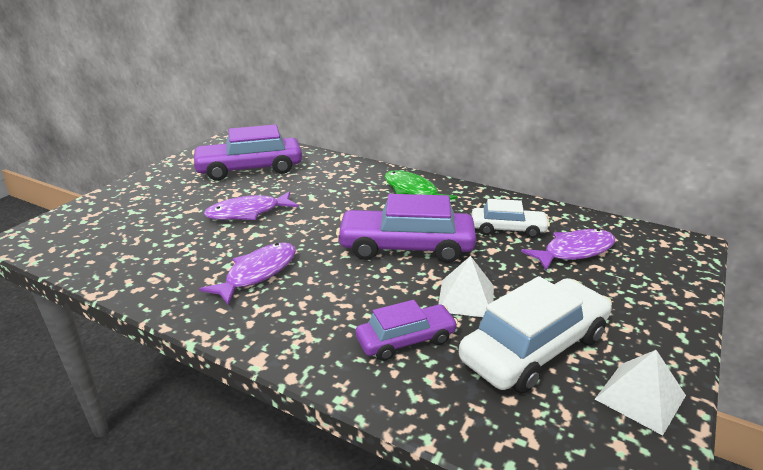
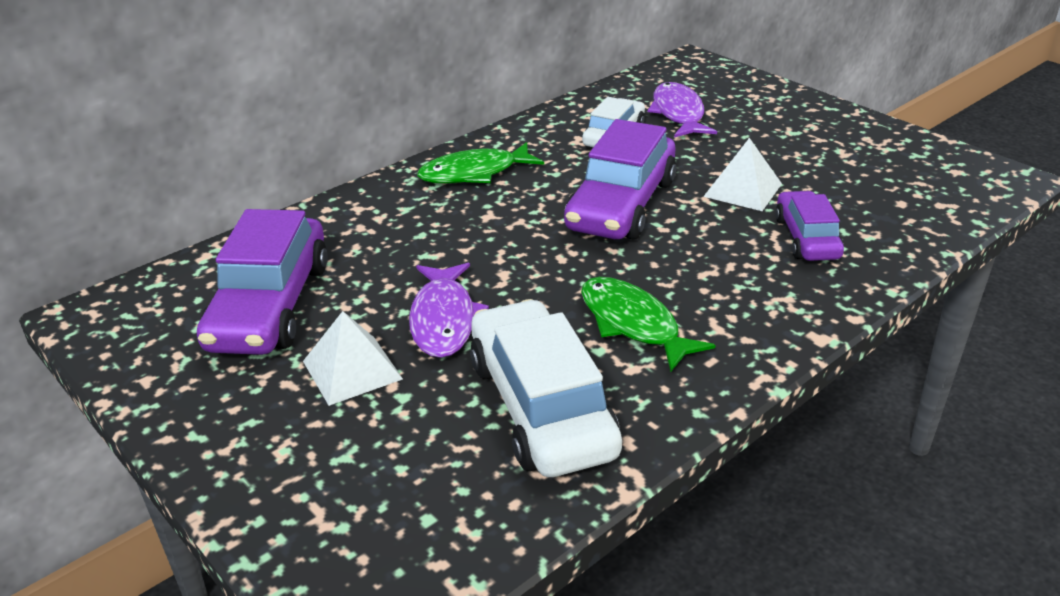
camera: 70 degrees left, 5 degrees up
purple fish [199,242,296,306] -> green fish [581,277,716,372]
white car [459,276,612,393] -> white car moved to [470,299,622,477]
white pyramid [595,350,686,436] -> white pyramid moved to [303,311,403,406]

